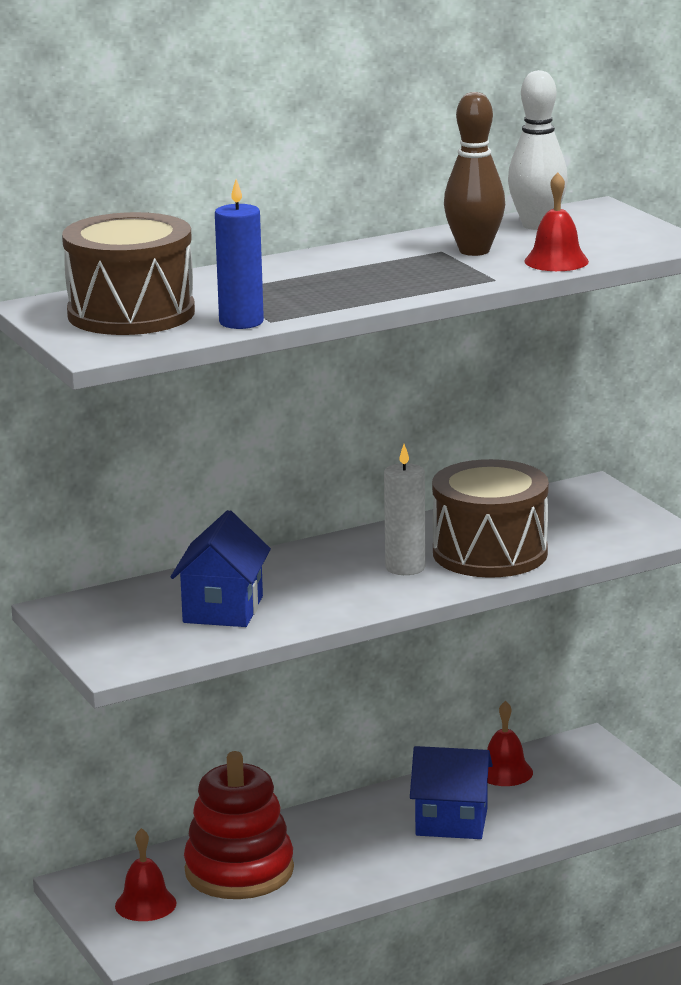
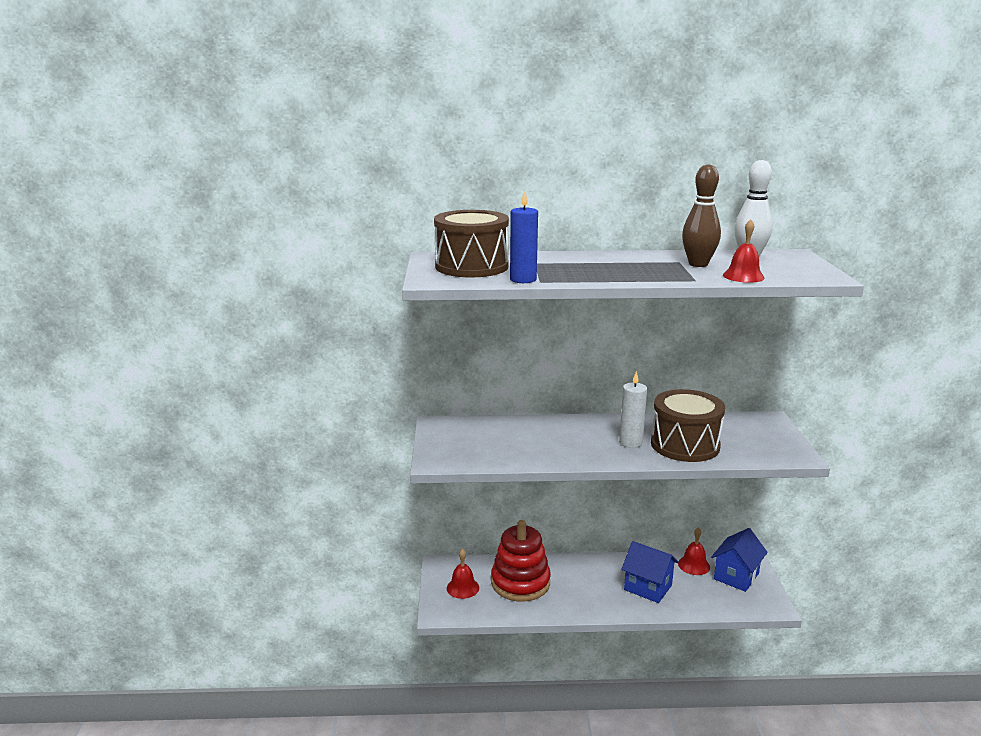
camera: 25 degrees right, 0 degrees up
blue house [171,510,271,627] -> blue house moved to [711,528,768,592]

